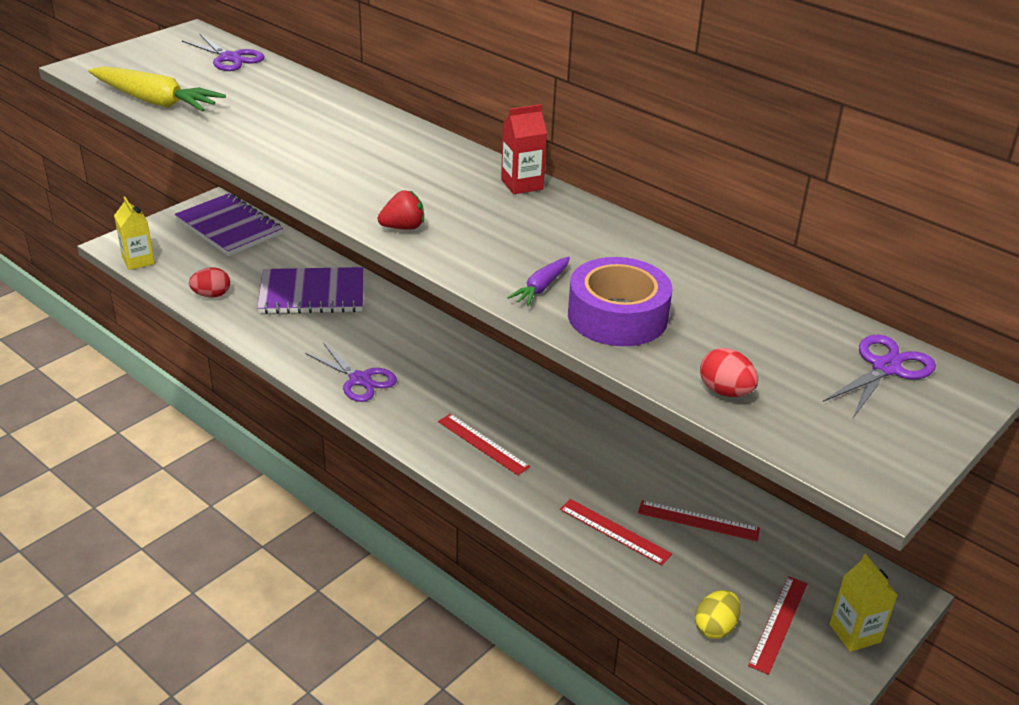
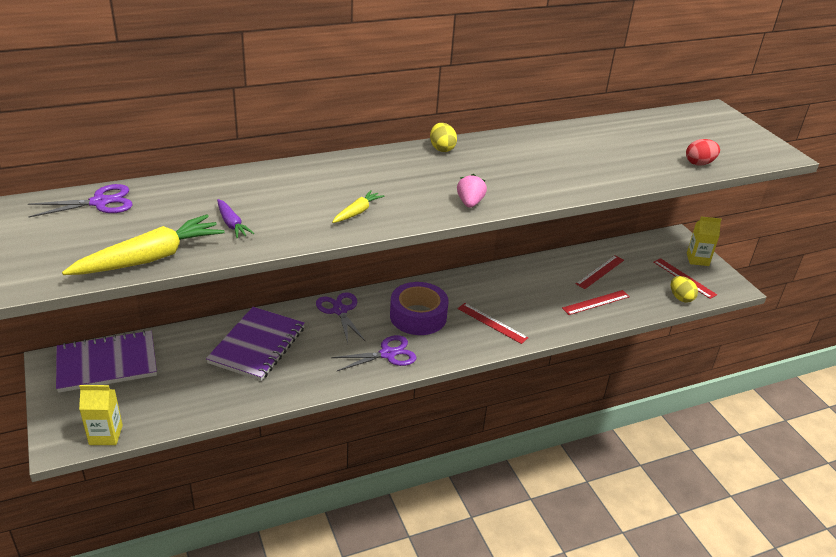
camera: 65 degrees left, 0 degrees up
red egg [189,267,230,297] -> none
red strawberry [378,190,424,230] -> pink strawberry [457,174,487,208]
red ruler [438,414,530,475] -> red ruler turned 60 degrees clockwise [457,303,528,344]
red carton [501,104,547,194] -> yellow egg [430,123,457,152]
purple carrot [507,257,570,306] -> purple carrot moved to [217,199,254,239]
purple tape [568,257,672,346] -> purple tape moved to [390,282,449,335]
purple scissors [823,334,936,418] -> purple scissors moved to [316,292,366,343]
none -> yellow carrot [332,190,384,223]

